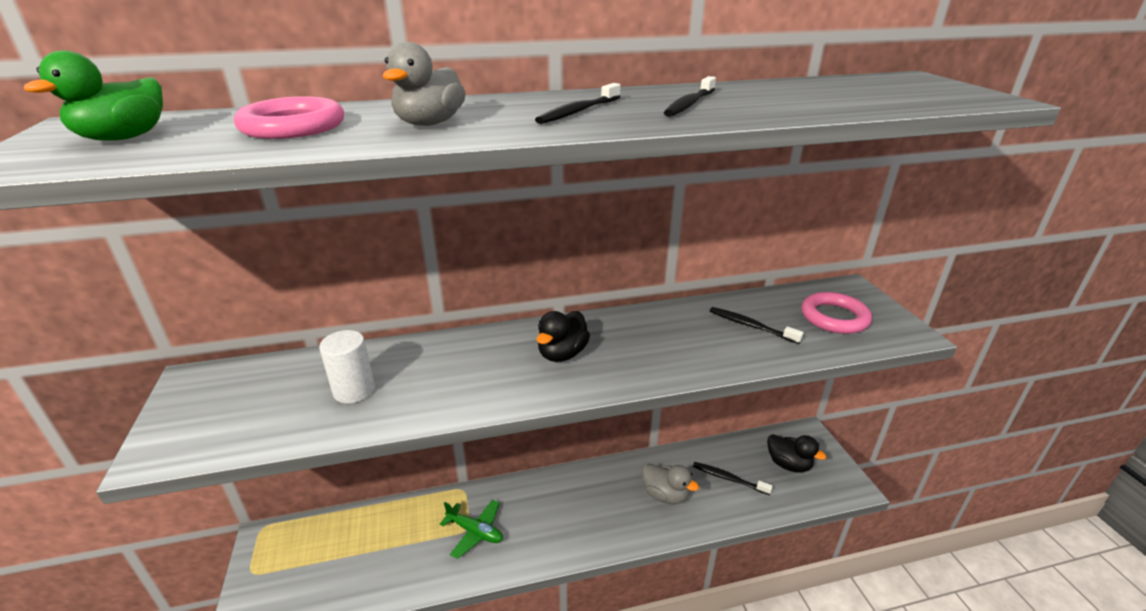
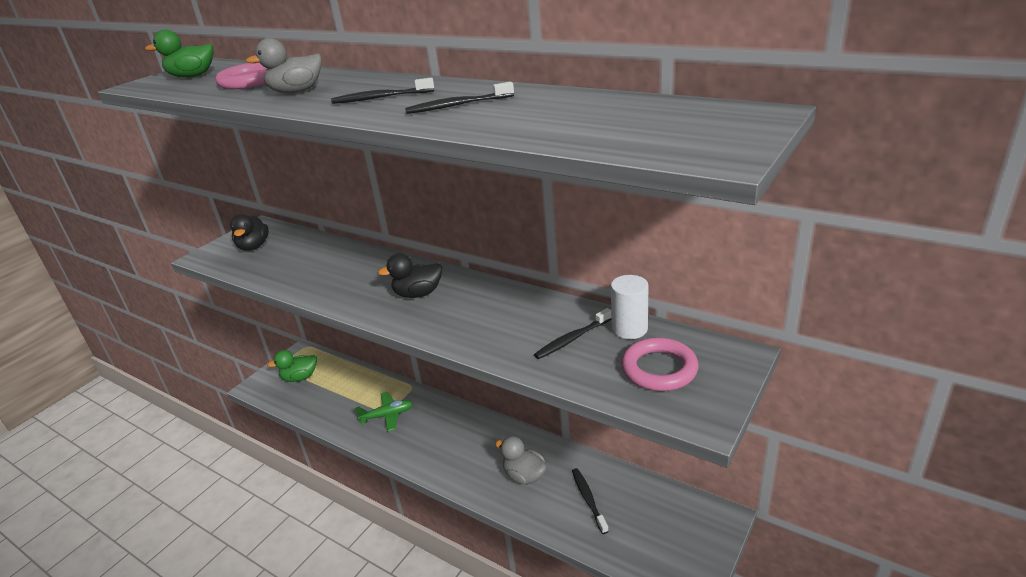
camera: 50 degrees right, 0 degrees up
white cylinder [319,330,375,404] -> white cylinder moved to [611,275,648,339]
green plane [439,500,503,559] -> green plane turned 90 degrees counterclockwise [355,392,413,431]
grey duck [642,464,699,504] -> grey duck turned 135 degrees clockwise [495,436,547,485]
black toothbrush [709,307,804,344] -> black toothbrush turned 120 degrees counterclockwise [534,308,611,359]
black duck [767,434,826,473] -> black duck moved to [230,214,269,251]
none -> green duck [267,350,317,382]

